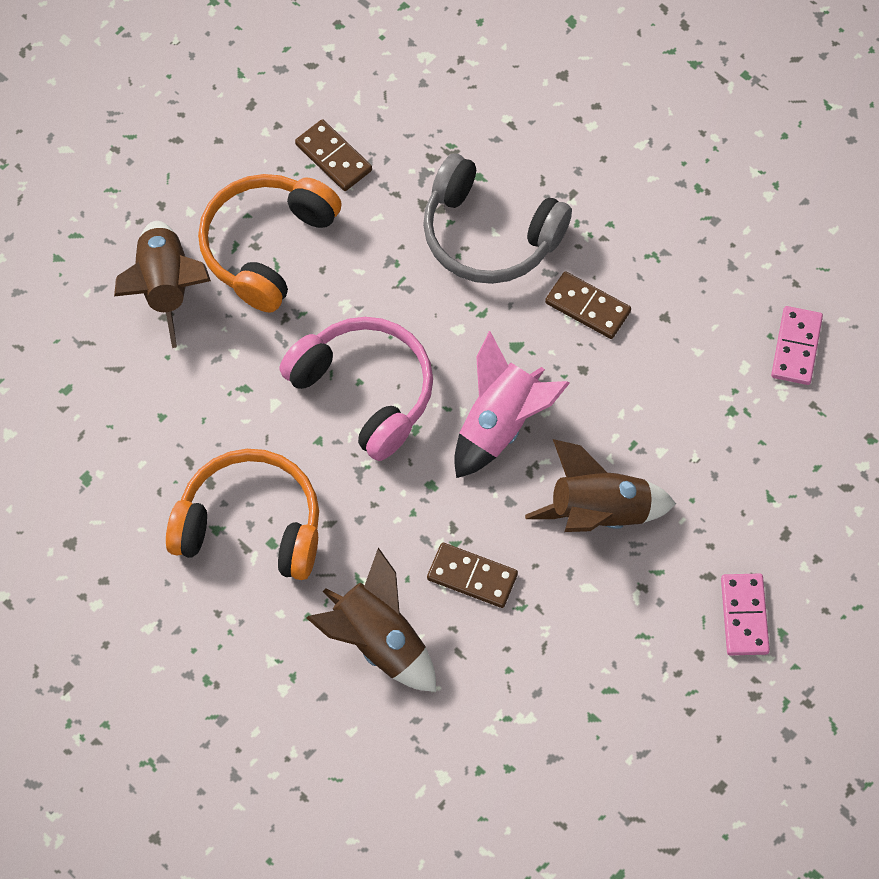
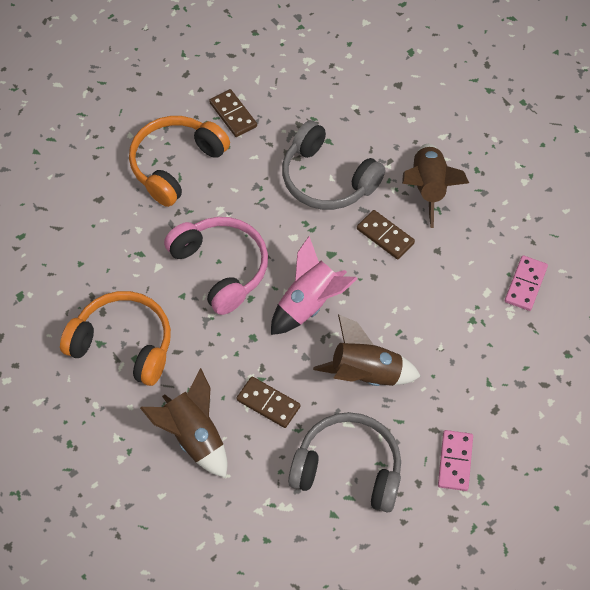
camera: 10 degrees right, 5 degrees down
brown rocket [114,221,211,348] -> brown rocket moved to [402,144,469,228]
none -> grey headphones [288,412,401,512]

